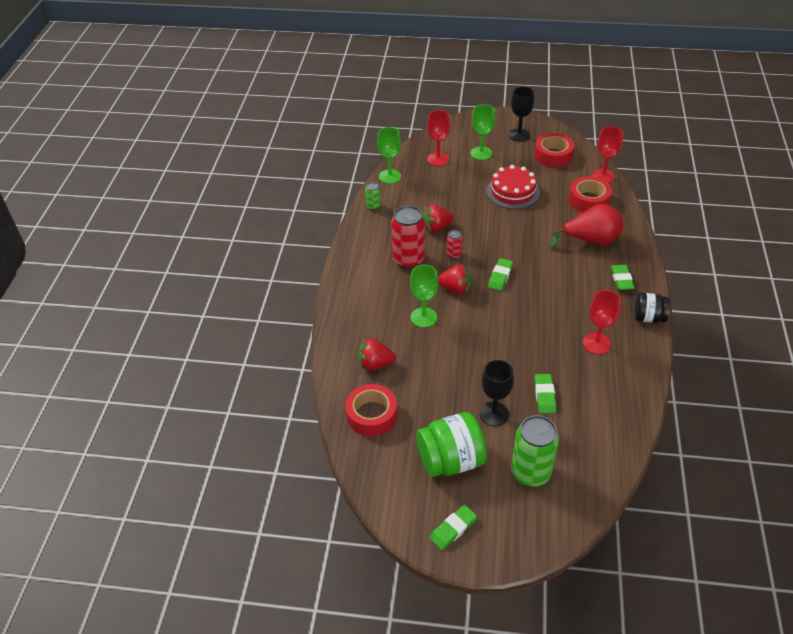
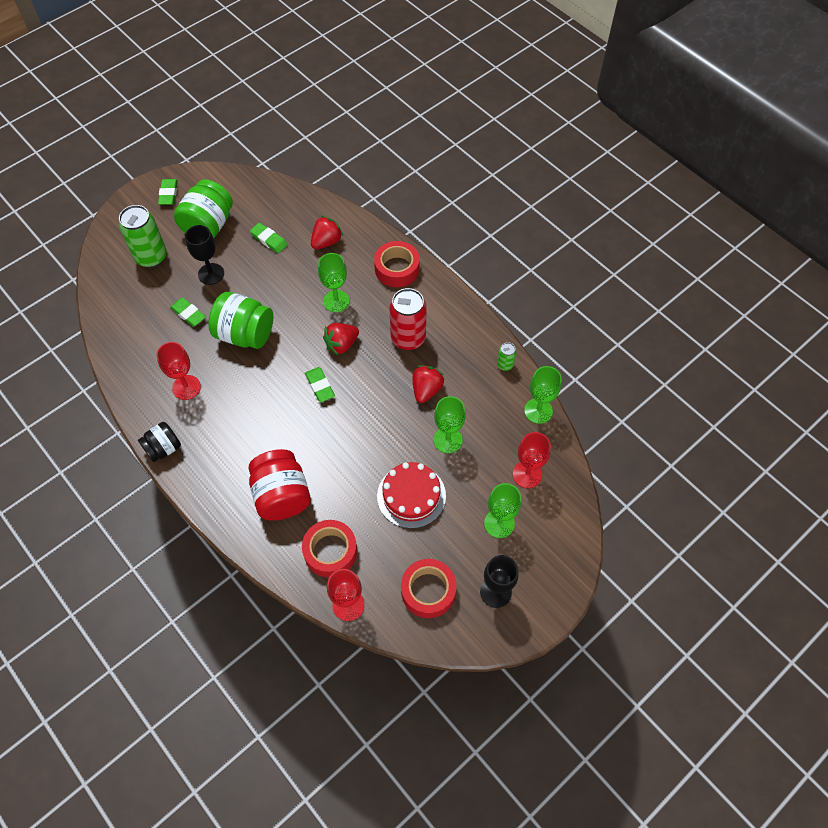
camera: 130 degrees right, 15 degrees up
red tape [345,384,397,437] -> red tape moved to [374,241,420,287]
red can [447,230,463,259] -> none
red pear [550,204,623,248] -> red jar [248,449,311,521]
green eraser [611,265,635,290] -> green eraser moved to [250,223,288,253]
none -> green jar [208,292,273,349]
none -> green goblet [434,396,466,453]

